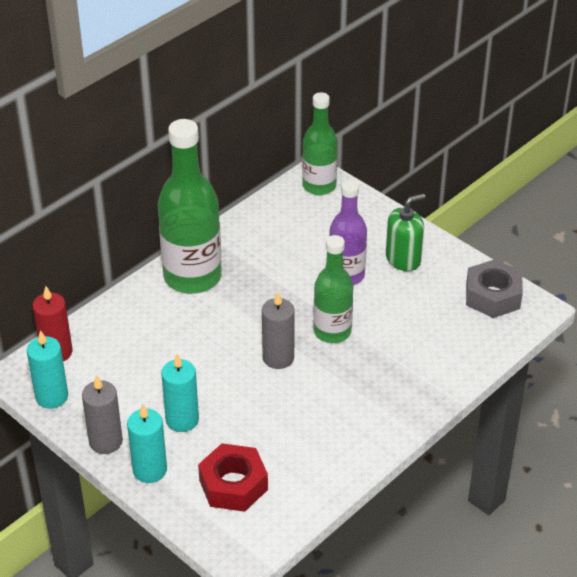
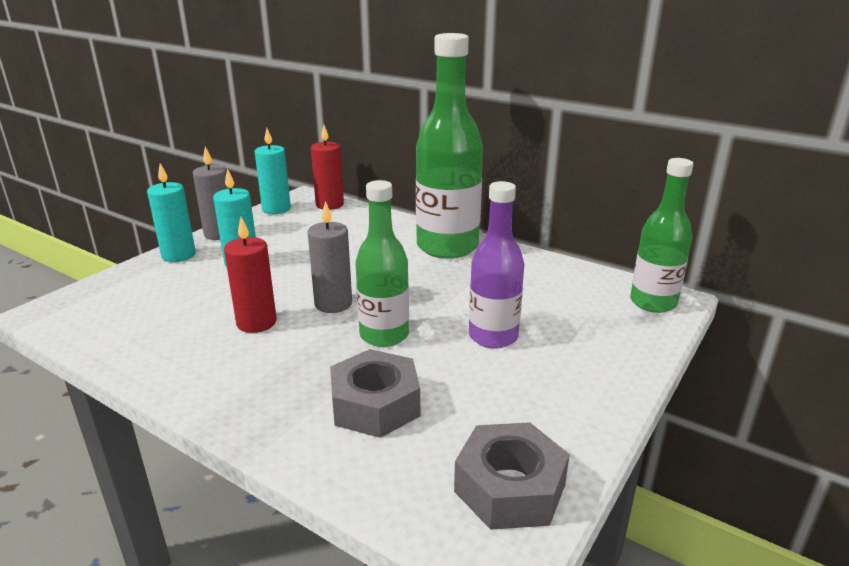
camera: 80 degrees right, 15 degrees down
red nut [198,443,268,512] -> none
green soap dispenser [386,194,425,271] -> none
none -> red candle [224,217,277,333]
none -> grey nut [330,349,420,438]

